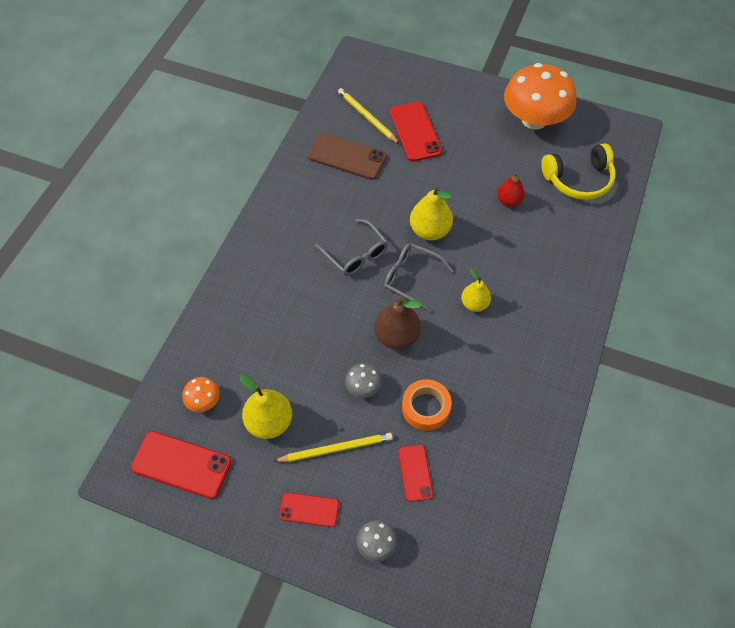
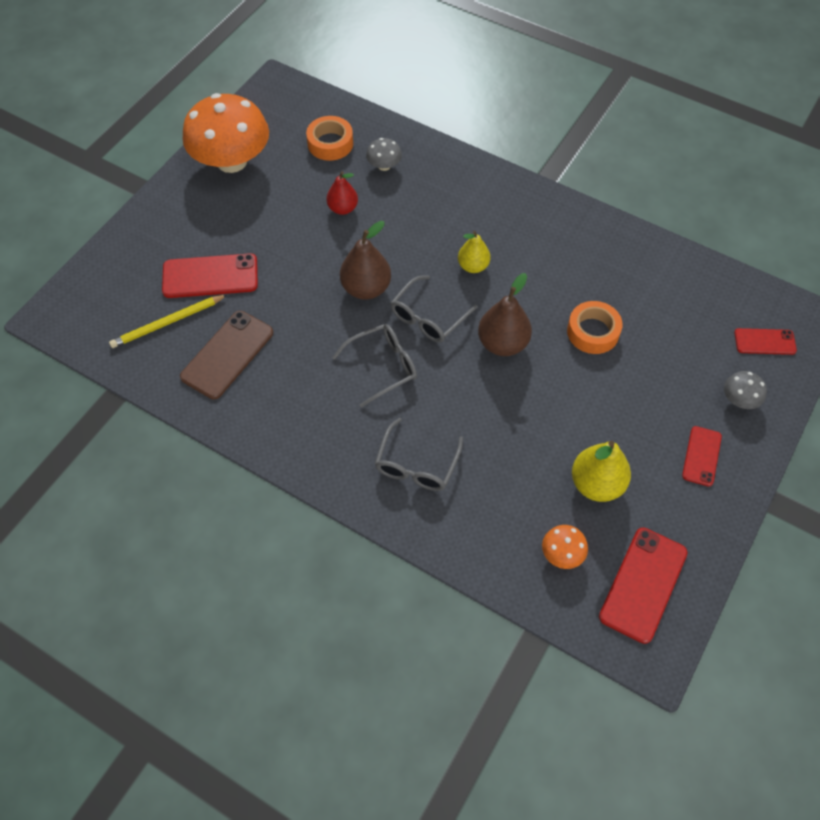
camera: 80 degrees left, 0 degrees up
yellow pencil [274,433,393,462] -> none
grey mushroom [345,363,382,398] -> grey mushroom moved to [366,138,402,171]
red phone [398,445,433,502] -> red phone moved to [734,328,797,355]
yellow pear [410,186,453,240] -> brown pear [340,221,391,300]
yellow headphones [541,143,616,200] -> orange tape [306,116,353,161]
none -> grey glasses [375,418,463,491]

